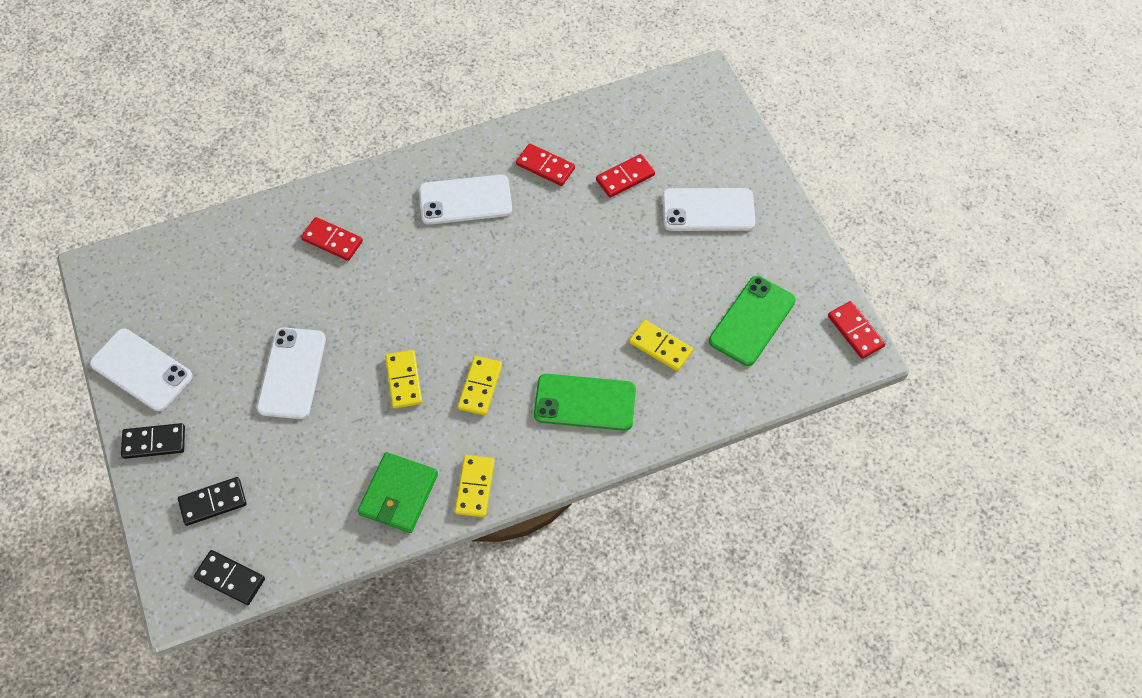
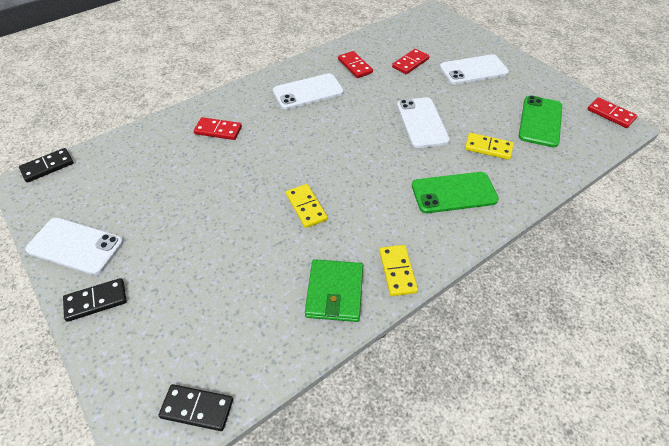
camera: 15 degrees left, 10 degrees down
black domino [178,477,247,526] -> black domino moved to [19,148,74,183]
white phone [257,327,326,419] -> white phone moved to [397,97,450,148]
yellow domino [458,356,502,415] -> none
red domino [516,144,575,186] -> red domino turned 45 degrees clockwise [338,51,373,78]

